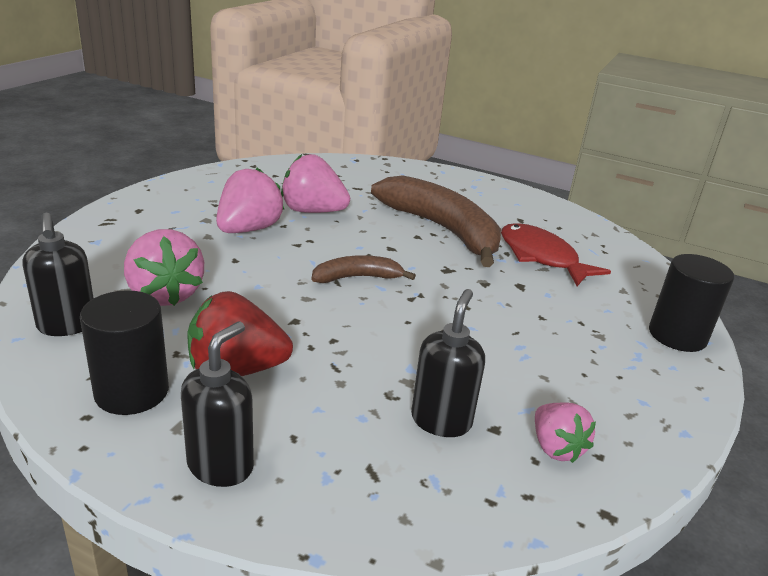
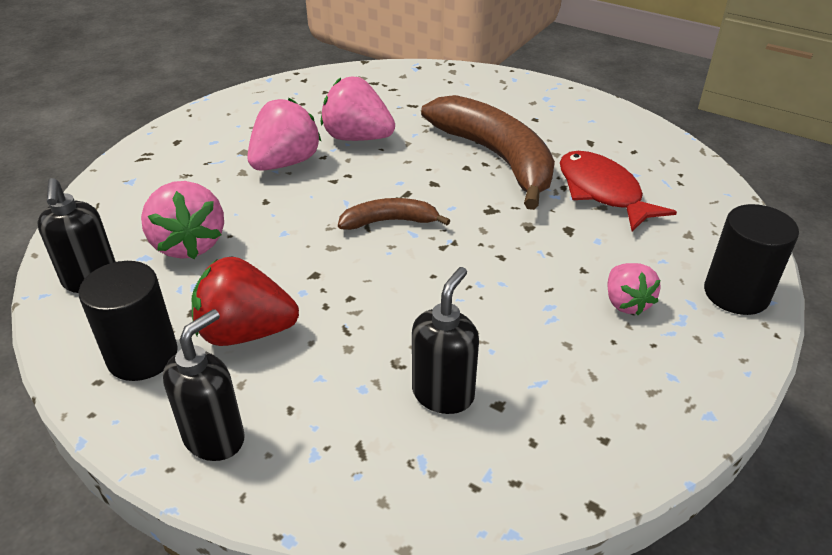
camera: 10 degrees right, 10 degrees up
pink strawberry [535,403,596,463] -> pink strawberry moved to [608,263,661,315]

